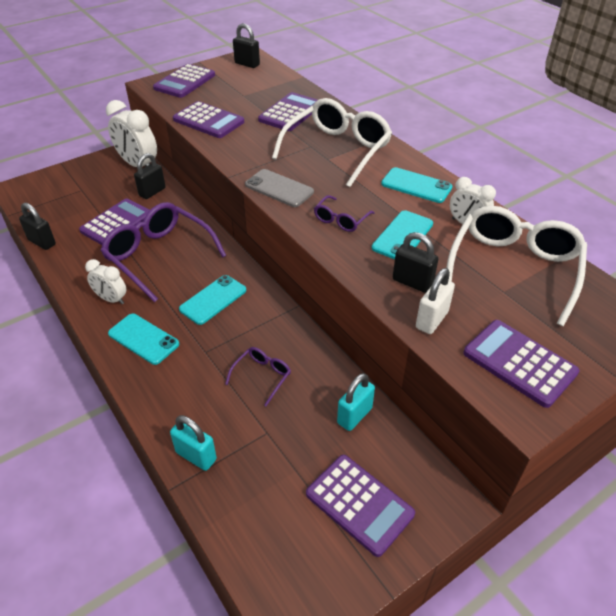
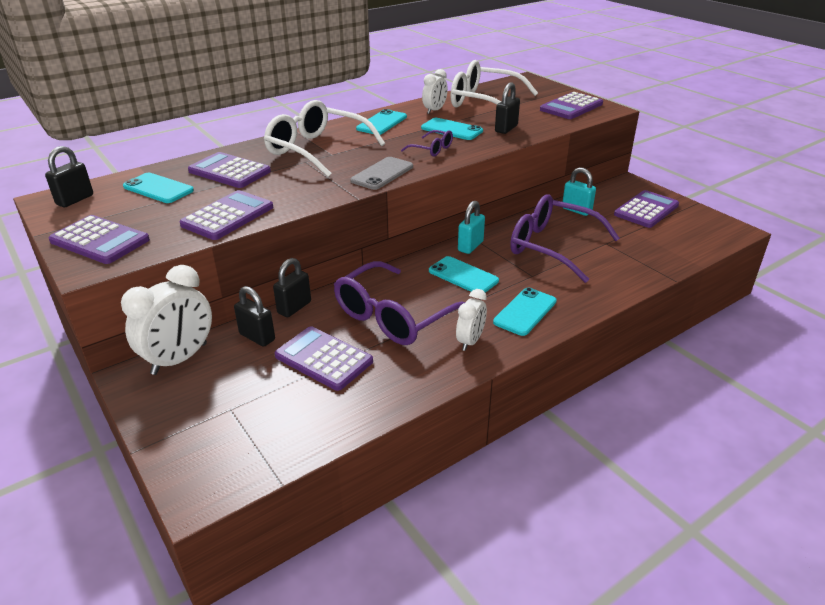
camera: 90 degrees left, 10 degrees down
black padlock [19,203,56,250] -> black padlock moved to [273,258,311,317]
turquoise padlock [170,415,217,471] -> turquoise padlock moved to [458,201,485,254]
purple glasses [225,347,291,406] -> purple glasses [510,194,620,283], size x2.17
white padlock [416,268,455,334] -> none
none -> turquoise phone [123,173,194,203]

